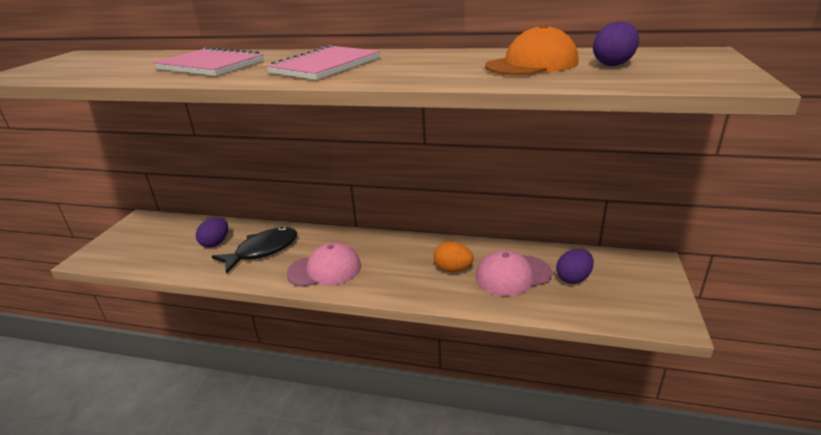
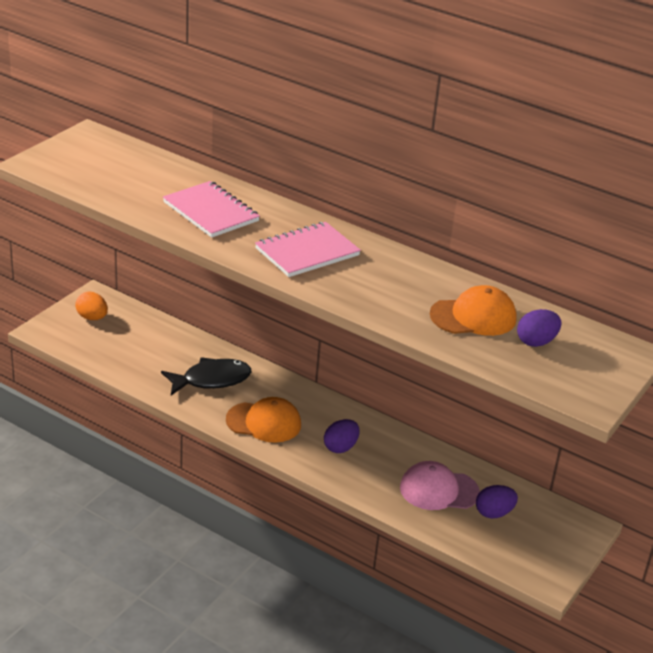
camera: 15 degrees right, 5 degrees up
purple egg [196,218,228,248] -> purple egg moved to [324,419,360,453]
pink cap [286,242,361,287] -> orange cap [226,397,301,443]
orange egg [433,242,474,272] -> orange egg moved to [75,292,108,320]

